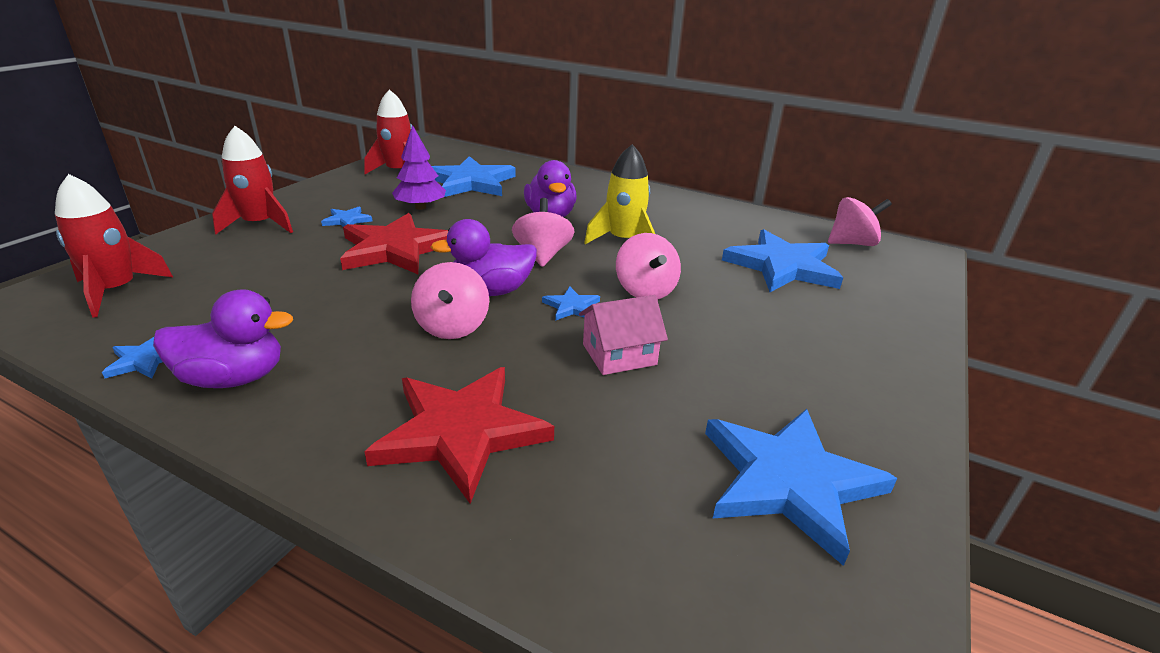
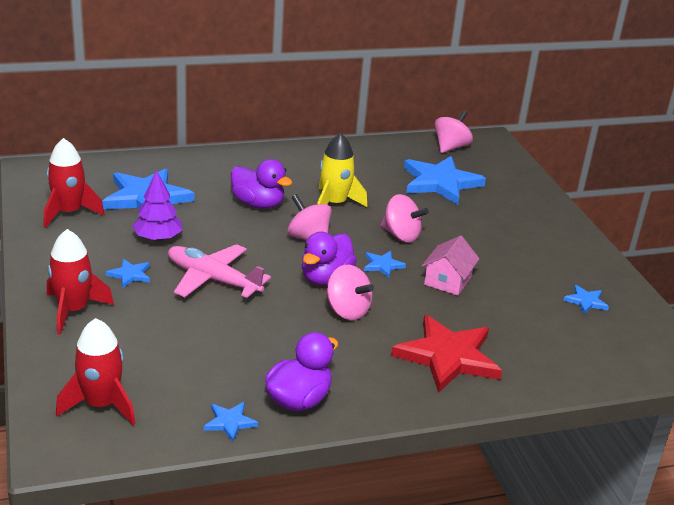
camera: 45 degrees left, 0 degrees up
red star [340,213,448,274] -> pink plane [168,244,271,298]
blue star [705,409,897,566] -> blue star [563,285,609,314], size x0.45

